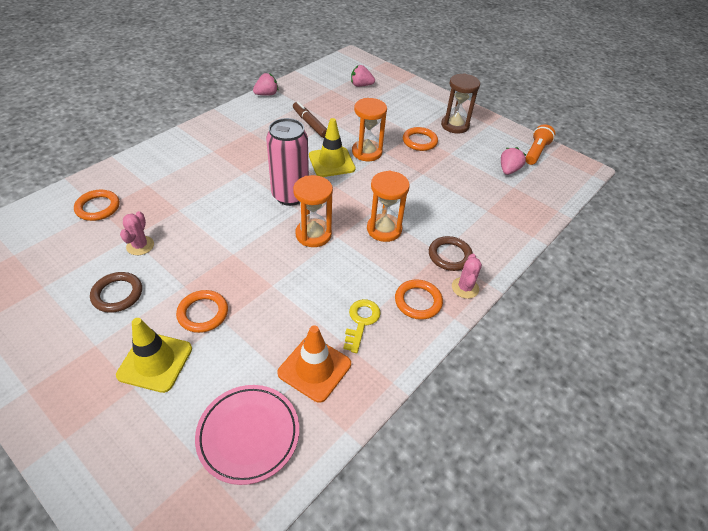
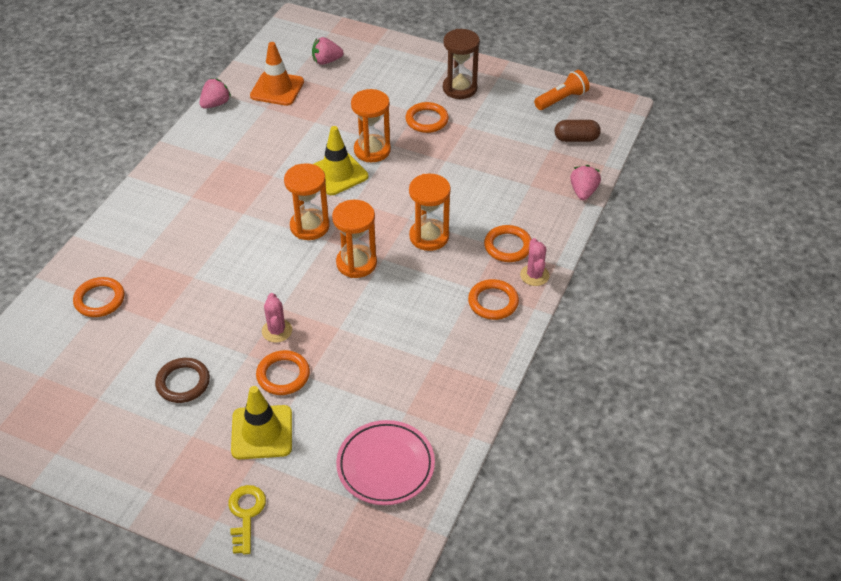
camera: 15 degrees left, 0 degrees up
pink cactus [120,211,154,255] -> pink cactus moved to [262,293,292,343]
pink can [266,118,309,206] -> orange hourglass [284,163,330,240]
orange traffic cone [277,325,351,403] -> orange traffic cone moved to [250,42,304,106]
brown marker [293,101,327,138] -> none
yellow key [343,299,381,353] -> yellow key moved to [228,485,266,554]
brown ring [429,236,473,271] -> orange ring [484,225,532,262]
pink strawberry [501,147,526,175] -> pink strawberry moved to [570,165,601,200]
orange flashlight [526,124,555,165] -> orange flashlight turned 45 degrees clockwise [534,70,590,110]
none -> brown capsule [555,120,601,142]

